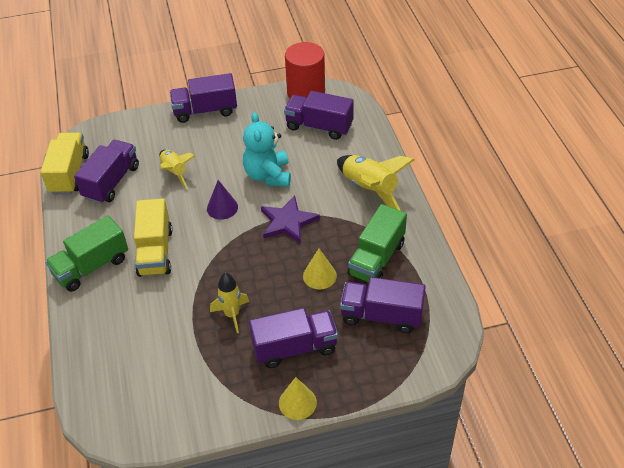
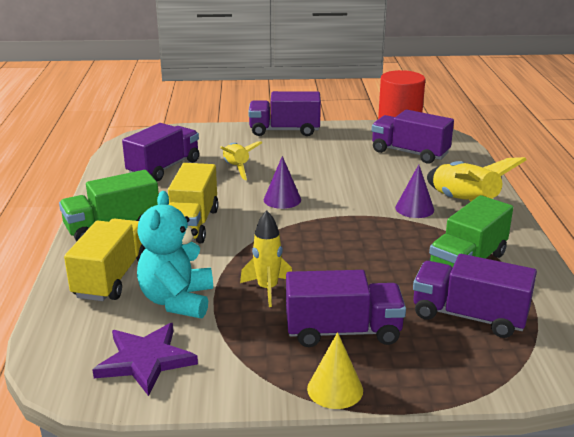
camera: 10 degrees right, 20 degrees down
yellow truck [40,132,89,194] -> yellow truck moved to [64,219,145,301]
turquoise teddy bear [243,112,291,187] -> turquoise teddy bear moved to [137,191,213,318]
purple star [261,195,320,244] -> purple star moved to [93,323,198,396]
yellow cone [303,249,337,289] -> none
none -> purple cone [395,164,434,218]

